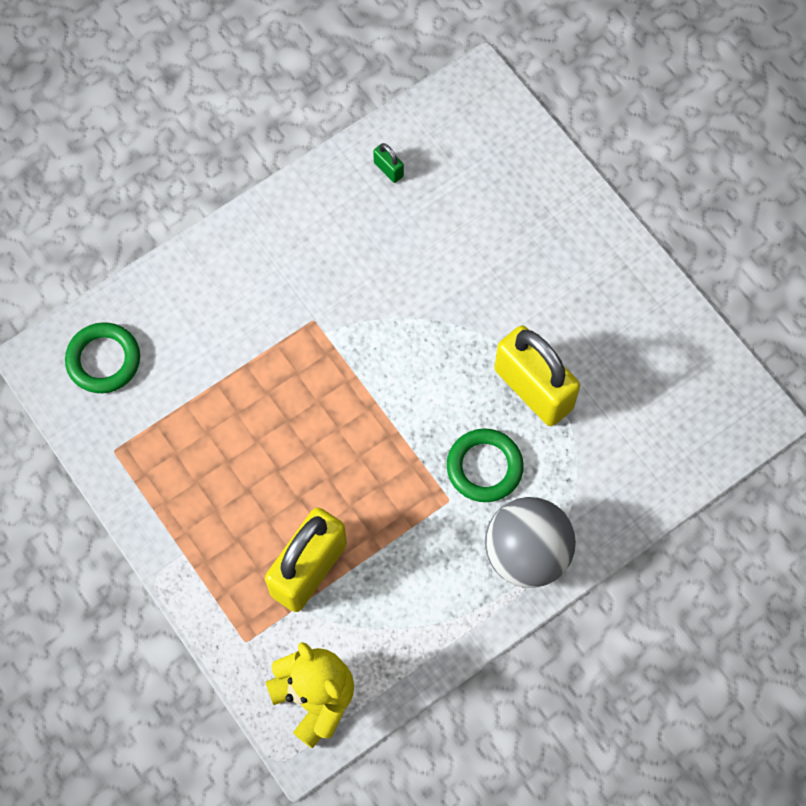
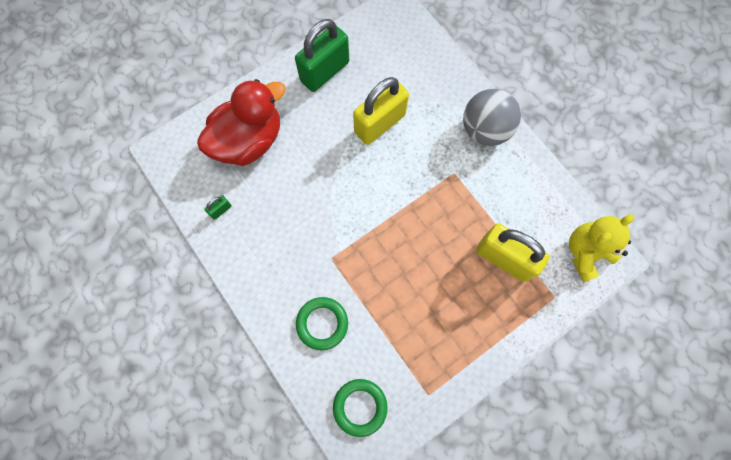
camera: 90 degrees left, 5 degrees up
green ring [447,428,524,502] -> green ring moved to [296,297,348,350]
none -> red duck [197,79,286,166]
none -> green padlock [295,19,349,92]

